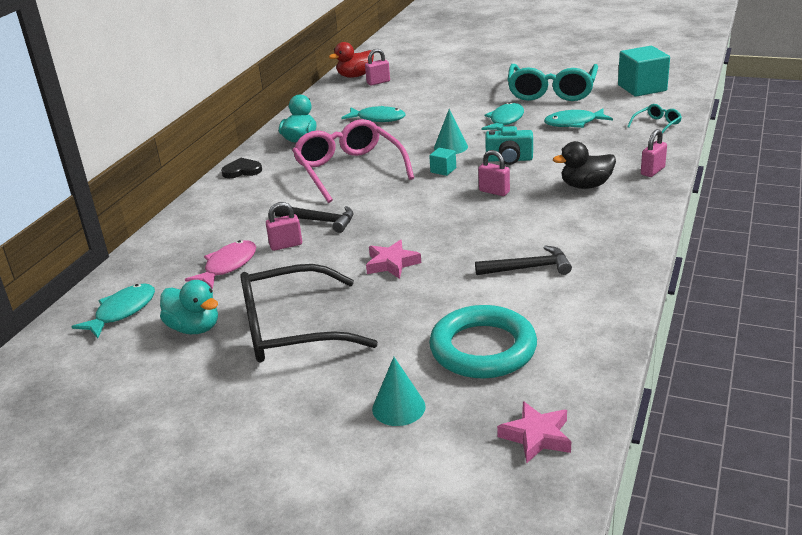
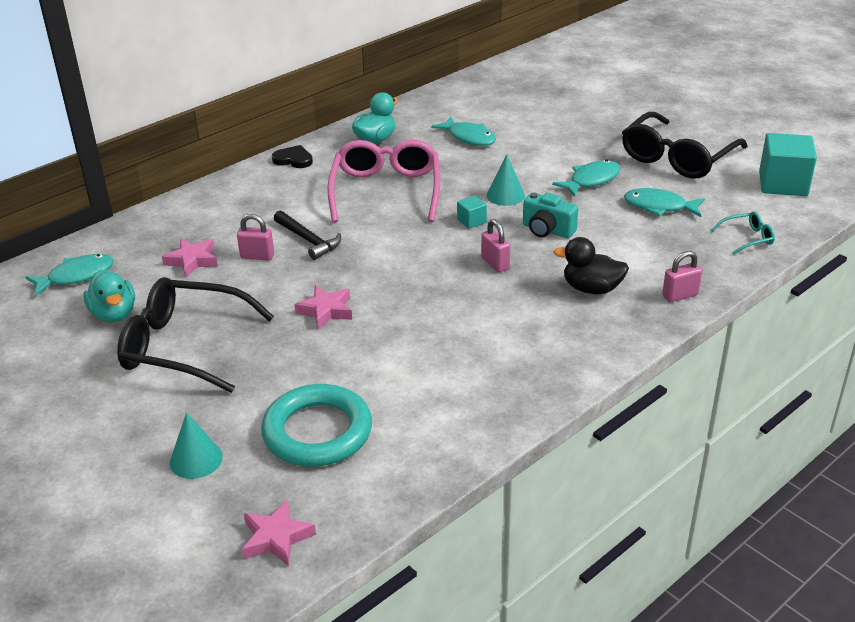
camera: 25 degrees right, 5 degrees up
pink fish [185,240,256,289] -> pink star [162,239,218,277]
red duck [329,42,374,78] -> none
pink padlock [365,49,390,86] -> none
black hammer [475,245,572,275] -> none
turquoise glasses [508,64,598,101] -> black glasses [622,112,748,179]

